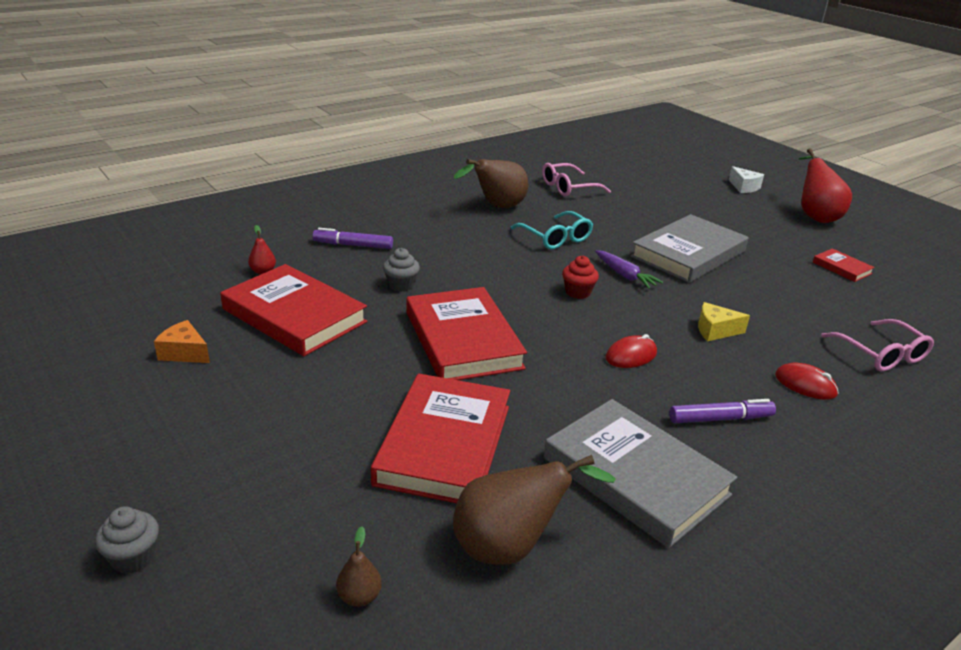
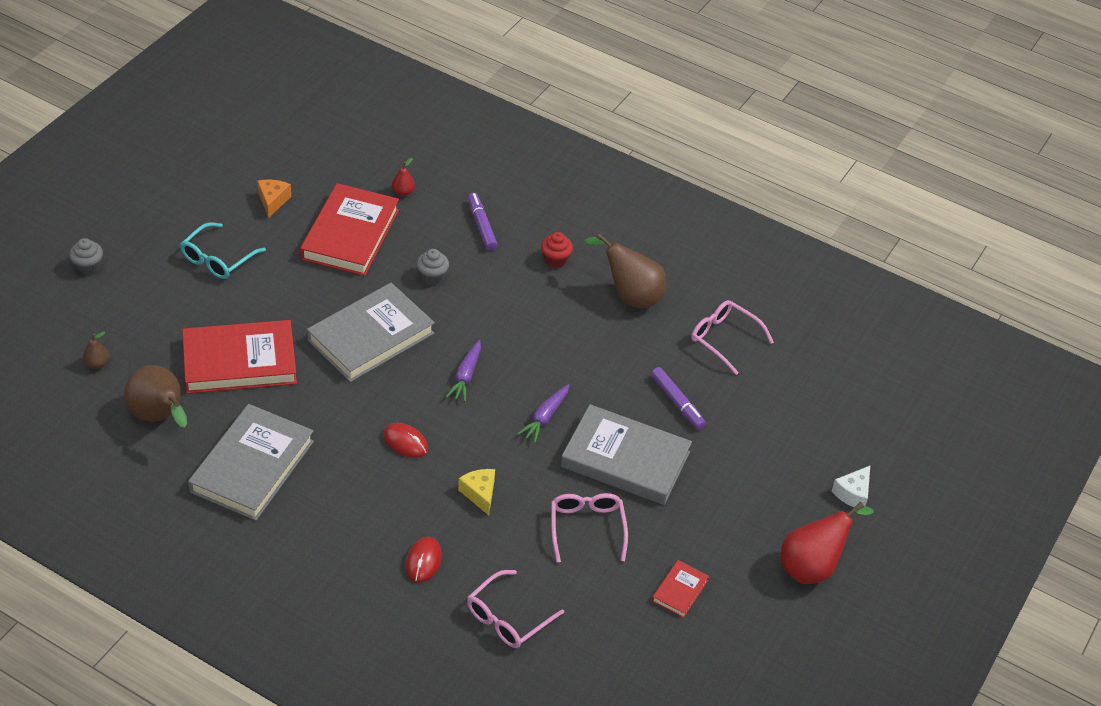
camera: 65 degrees right, 15 degrees up
red book [407,287,527,380] -> grey book [307,283,435,382]
turquoise glasses [511,211,593,249] -> turquoise glasses moved to [180,222,266,279]
red cupcake [562,256,599,299] -> red cupcake moved to [541,232,573,268]
purple marker [669,399,776,423] -> purple marker moved to [651,367,706,429]
none -> purple carrot [446,340,481,402]
none -> pink glasses [551,493,628,563]

